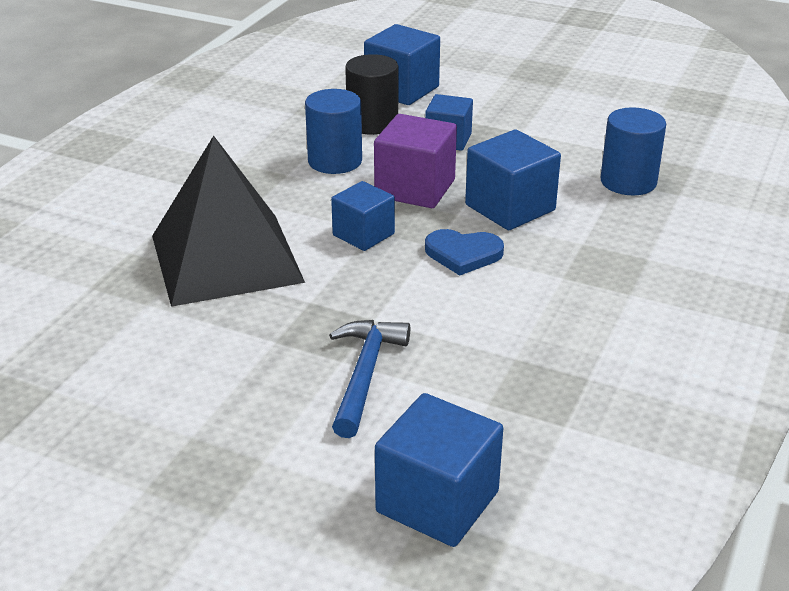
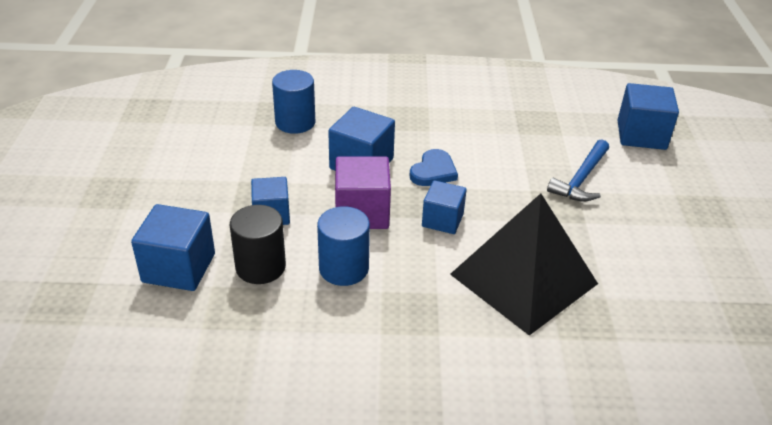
camera: 115 degrees left, 5 degrees up
blue hammer [329,320,410,438] -> blue hammer turned 45 degrees counterclockwise [547,139,609,202]
blue heart [425,229,504,276] -> blue heart turned 45 degrees clockwise [409,149,458,186]

